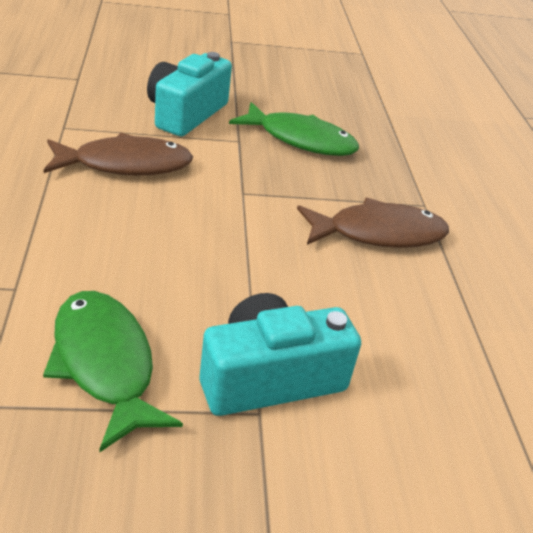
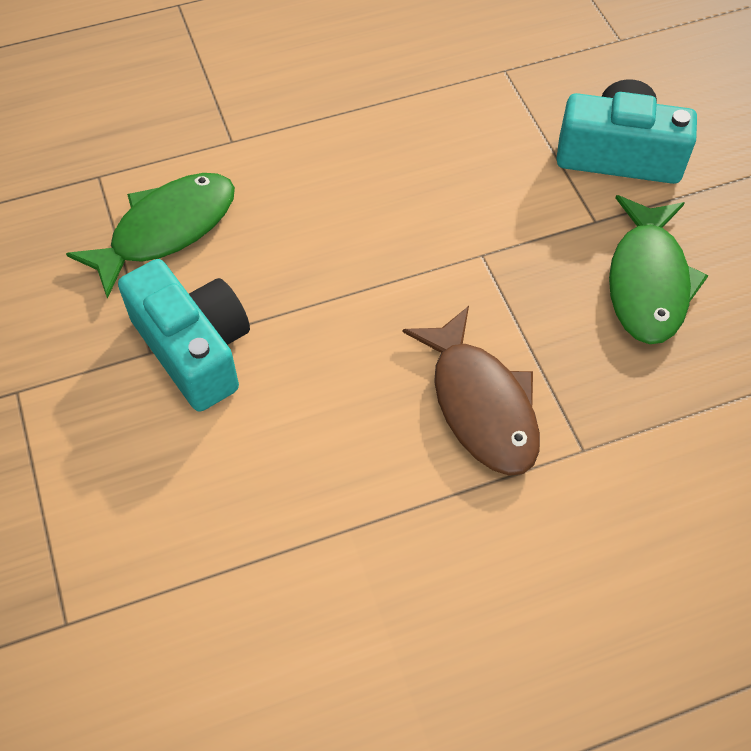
camera: 80 degrees right, 20 degrees up
brown fish [44,133,193,176] -> none

